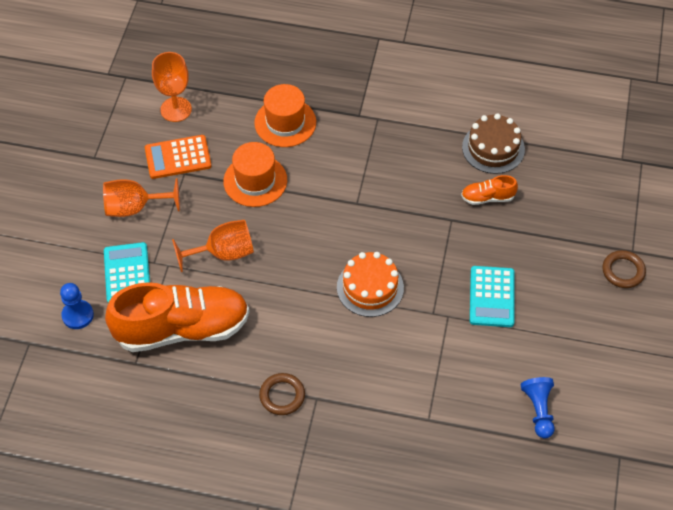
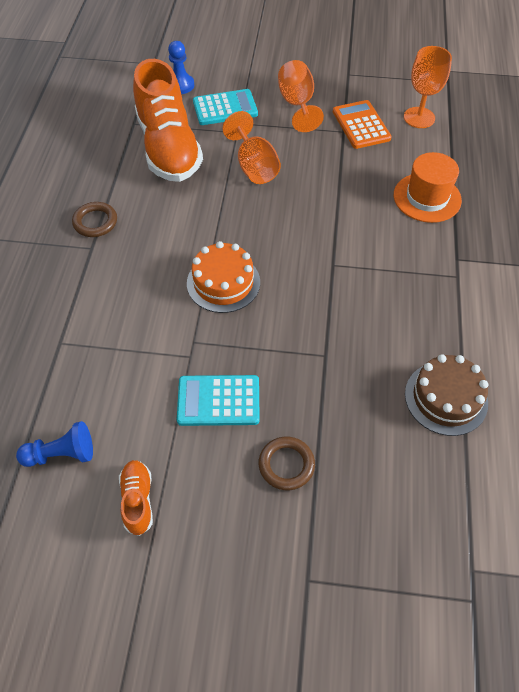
camera: 85 degrees right, 0 degrees up
orange hat [223,142,287,207] -> none
orange shoe [461,175,518,205] -> orange shoe moved to [119,460,153,536]
brown ring [602,250,646,288] -> brown ring moved to [259,437,315,490]

